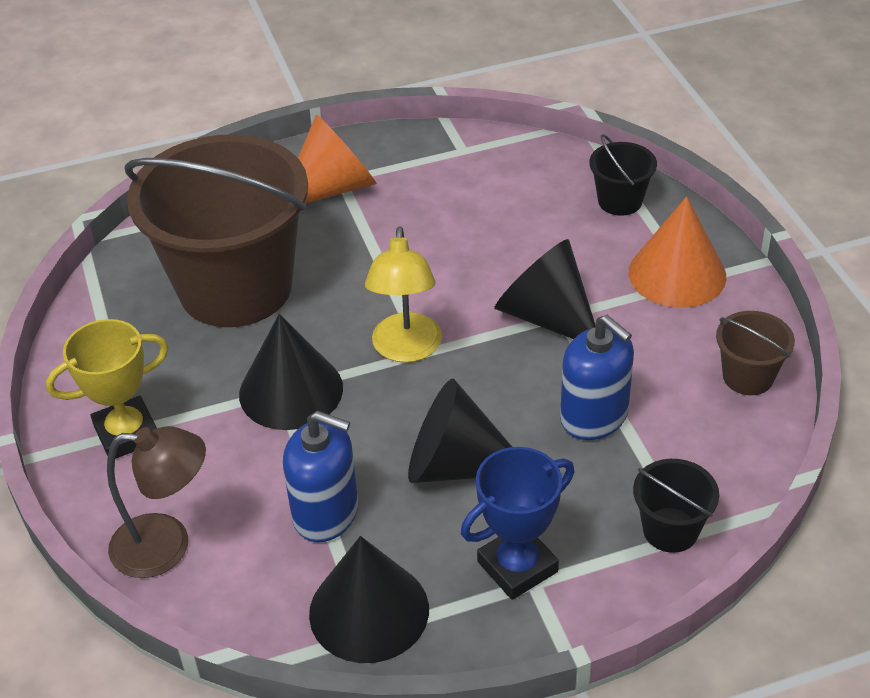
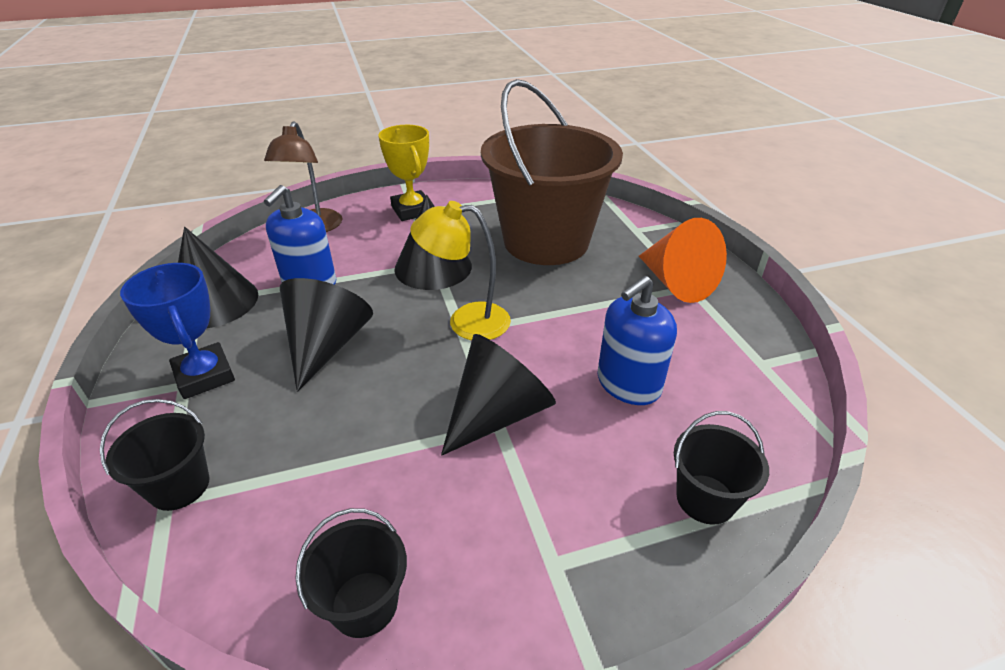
camera: 90 degrees right, 5 degrees down
blue soap dispenser [560,315,634,440] -> blue soap dispenser moved to [597,276,677,405]
orange cone [629,196,726,308] -> none
brown bucket [716,311,795,395] -> black bucket [295,508,407,638]

